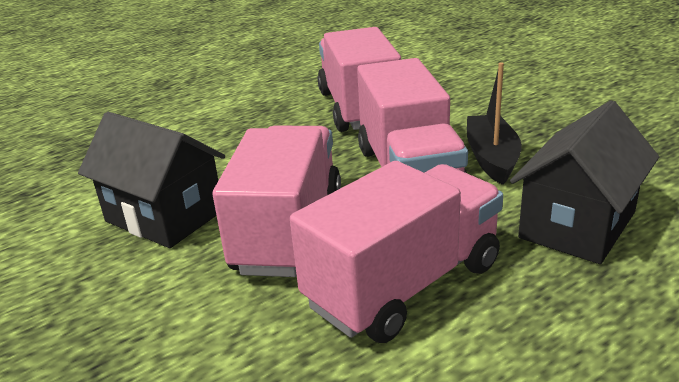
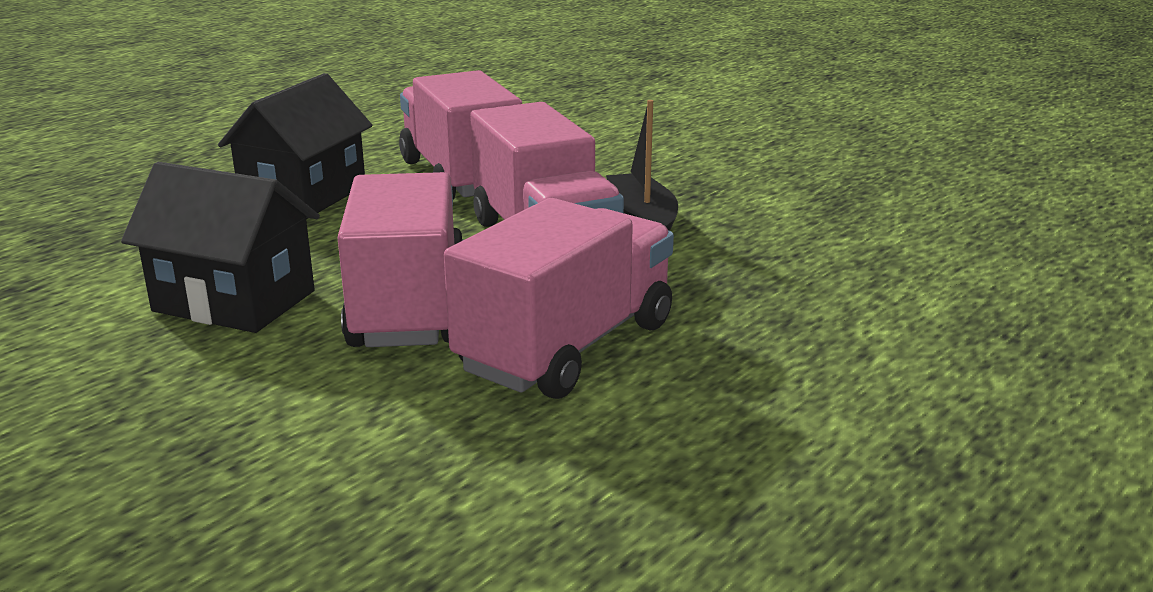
camera: 15 degrees left, 5 degrees down
black house [510,101,659,264] -> black house moved to [218,73,372,219]

